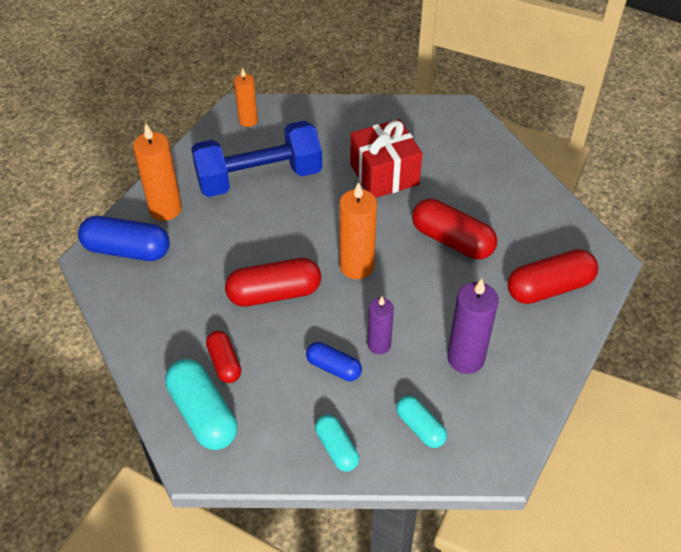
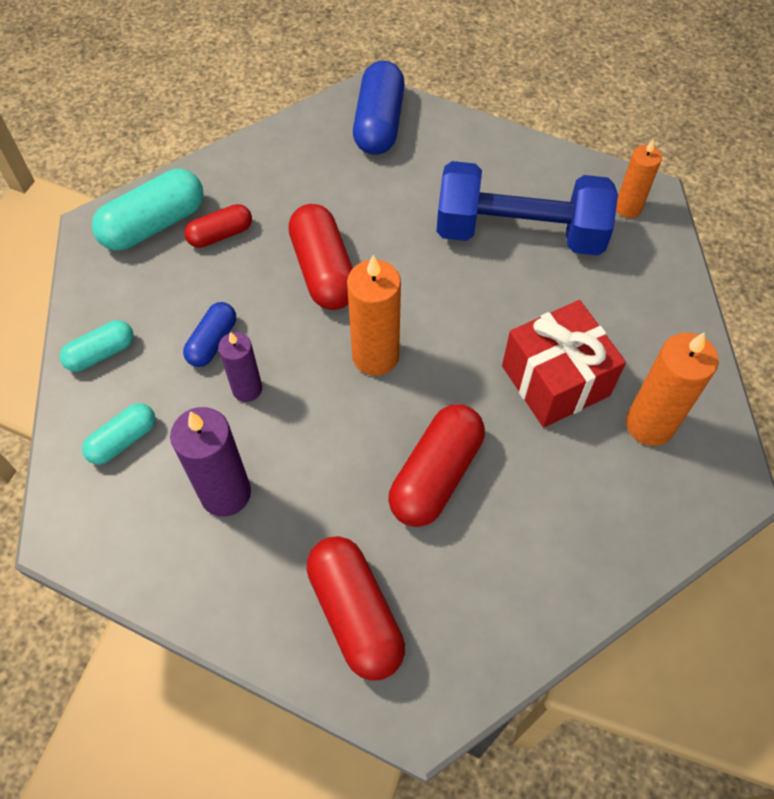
camera: 85 degrees right, 10 degrees up
orange candle [133,124,182,221] -> orange candle moved to [626,332,719,446]
blue dumbbell [191,120,322,197] -> blue dumbbell turned 60 degrees counterclockwise [436,161,618,256]

